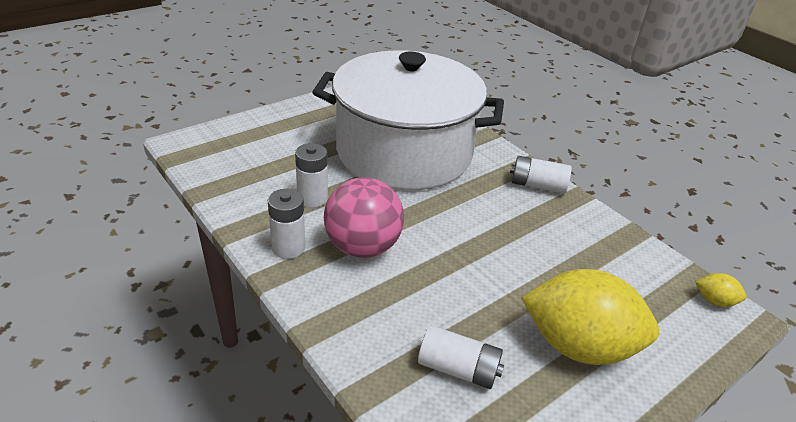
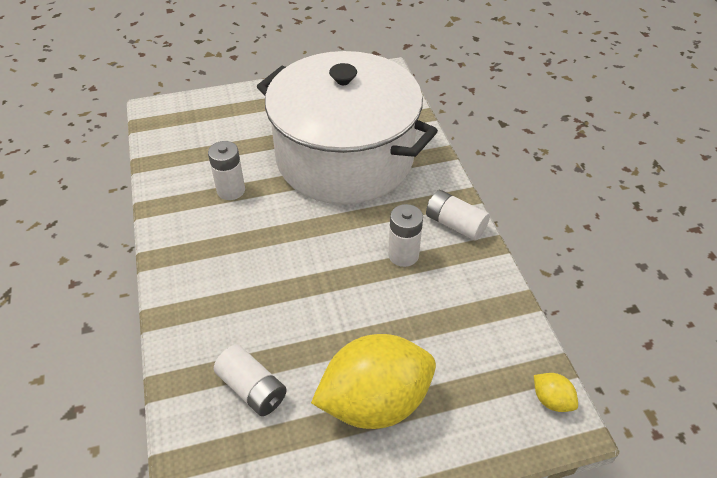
camera: 25 degrees right, 10 degrees up
white battery [268,189,306,259] -> white battery moved to [388,204,423,267]
pink ball [324,177,404,258] -> none
yellow lemon [521,269,659,365] -> yellow lemon turned 60 degrees counterclockwise [311,334,436,429]

